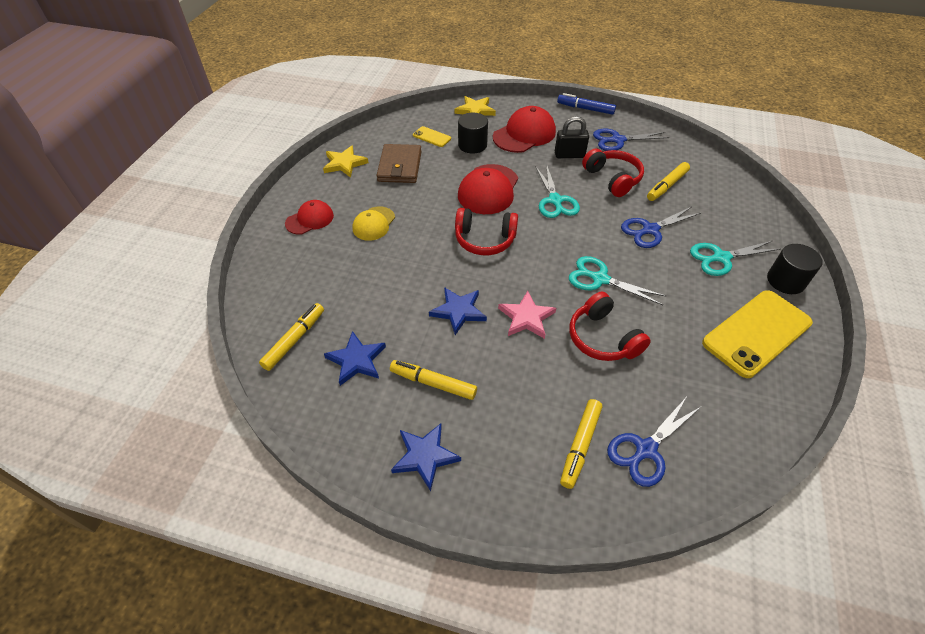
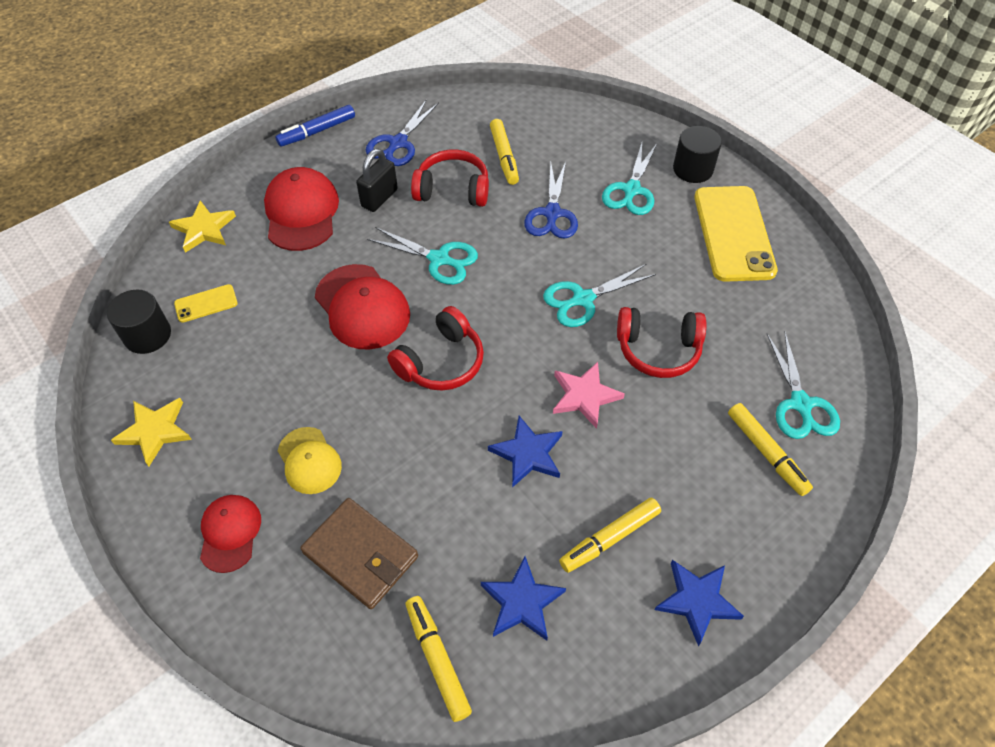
camera: 55 degrees left, 5 degrees up
brown wallet [376,144,422,183] -> brown wallet moved to [300,498,418,609]
black cylinder [458,113,488,154] -> black cylinder moved to [107,289,171,354]
blue scissors [607,398,701,487] -> turquoise scissors [767,331,840,439]

